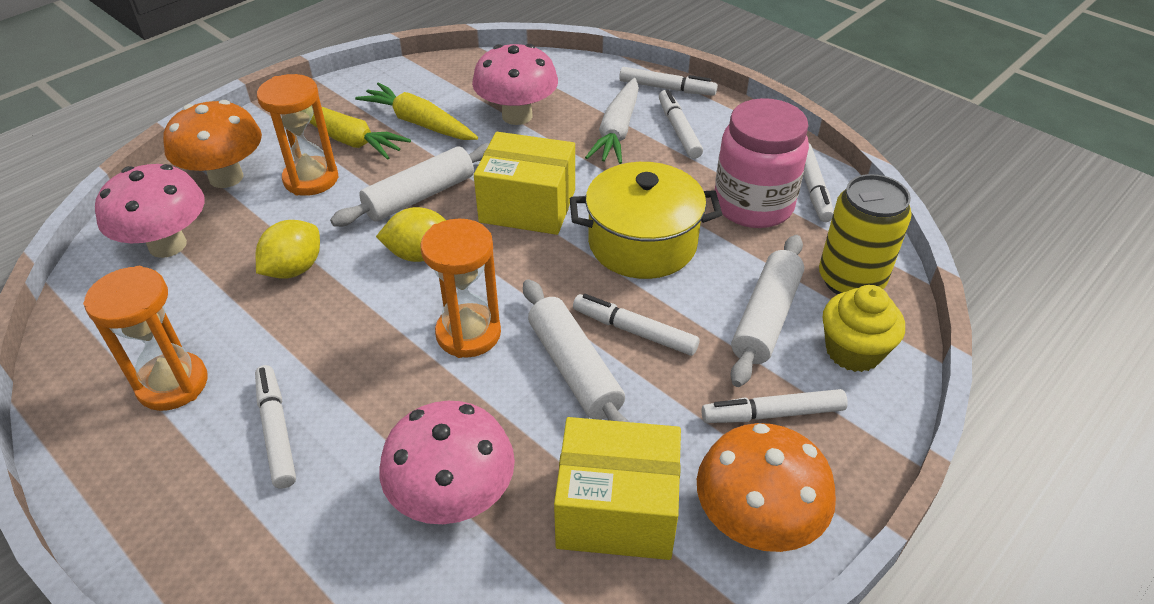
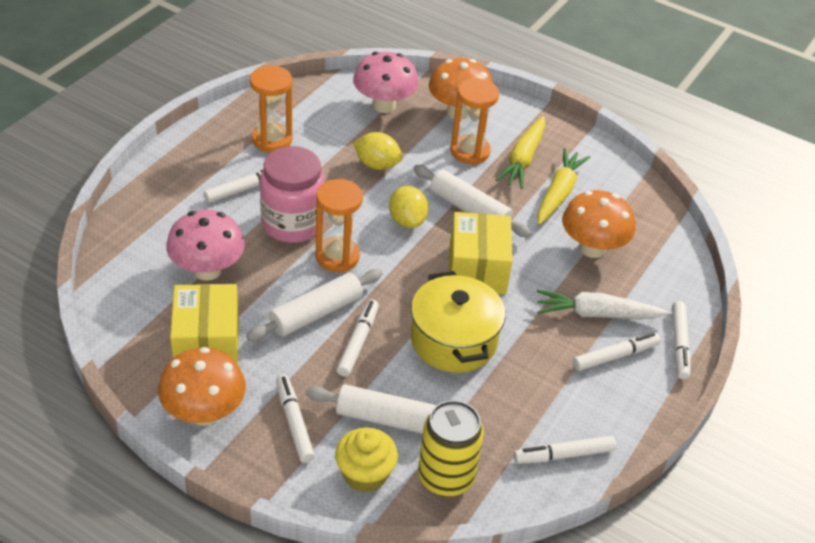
camera: 75 degrees right, 0 degrees up
pink mushroom [472,44,558,125] -> orange mushroom [562,190,636,258]
pink jar [715,98,809,228] -> pink jar moved to [260,146,325,243]

